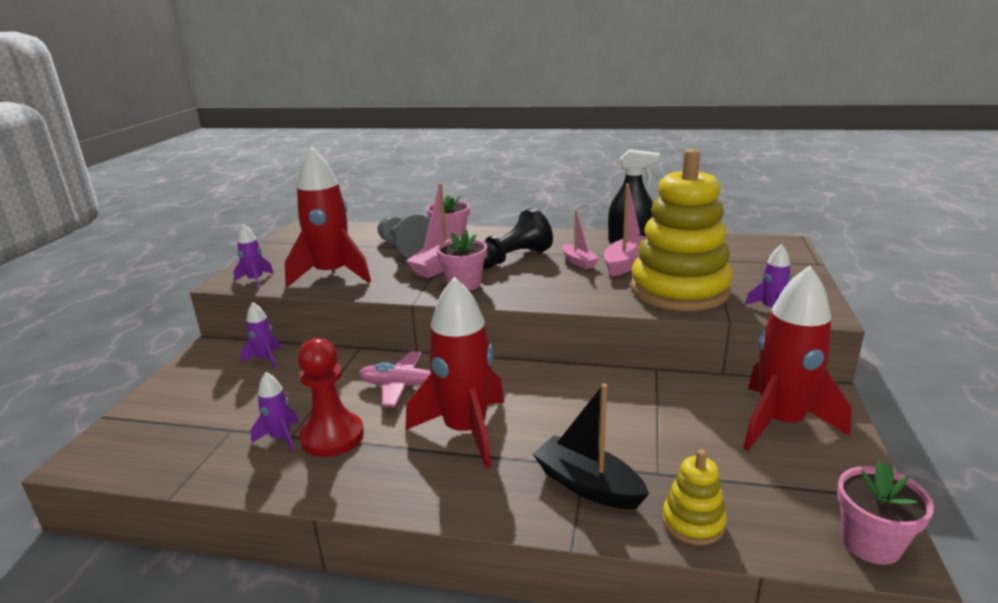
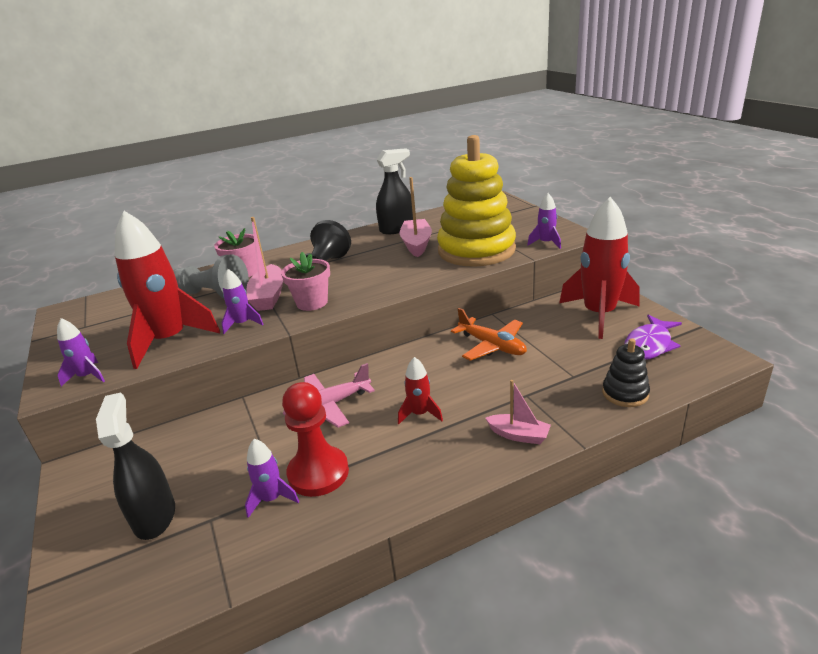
camera: 35 degrees left, 5 degrees up
purple rocket [241,302,281,369] -> purple rocket moved to [222,269,264,334]
red rocket [406,277,504,469] -> red rocket [398,357,443,424], size x0.46
black boat [533,384,649,509] -> none
pink boat [562,210,599,269] -> pink boat moved to [485,380,551,444]
yellow stacking toy [662,450,727,545] -> black stacking toy [602,338,650,407]
pink flower pot [837,462,934,565] -> none
none -> black spray bottle [96,392,175,540]
none -> orange plane [451,308,527,361]
none -> purple fish [624,314,682,360]

